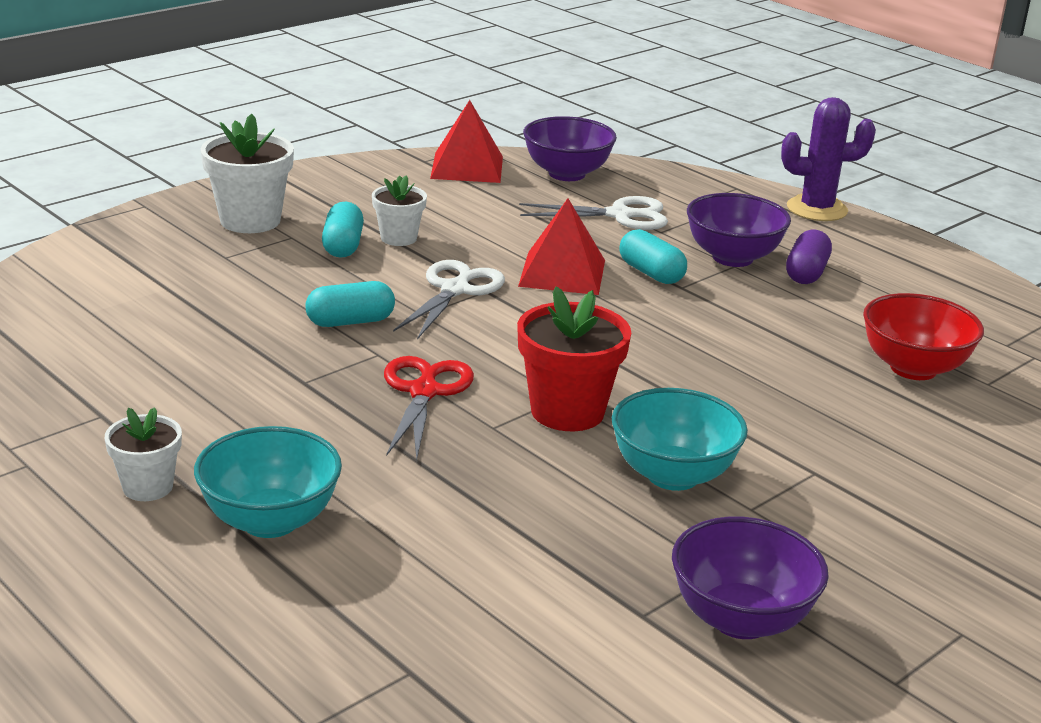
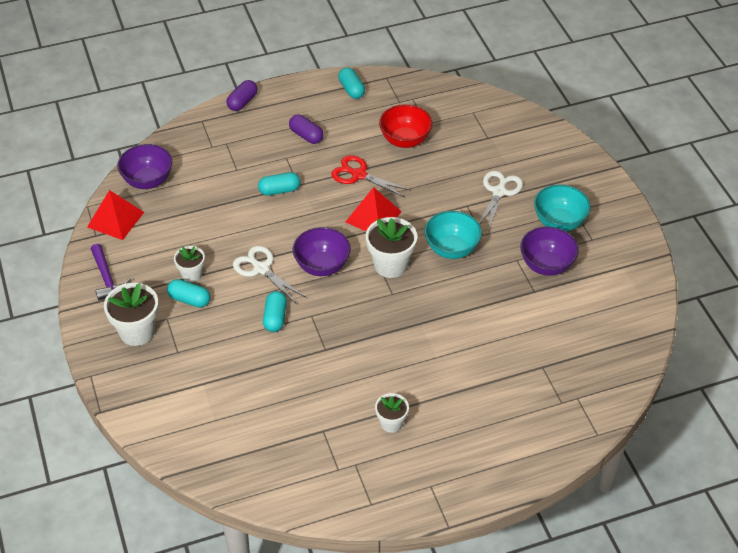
camera: 65 degrees left, 20 degrees up
turquoise bowl [194,426,342,538] -> turquoise bowl moved to [534,184,591,231]
red scissors [384,356,474,461] -> red scissors moved to [331,155,410,197]
red flower pot [517,286,631,431] -> white flower pot [366,217,417,278]
red pyramid [518,198,605,295] -> red pyramid moved to [346,187,402,231]
white scissors [519,196,668,230] -> white scissors moved to [479,171,523,230]
purple bowl [687,193,791,267] -> purple bowl moved to [293,227,351,276]
purple cactus [781,97,876,221] -> purple capsule [227,80,258,111]
none -> purple hammer [91,244,131,301]
none -> turquoise capsule [338,67,365,99]

